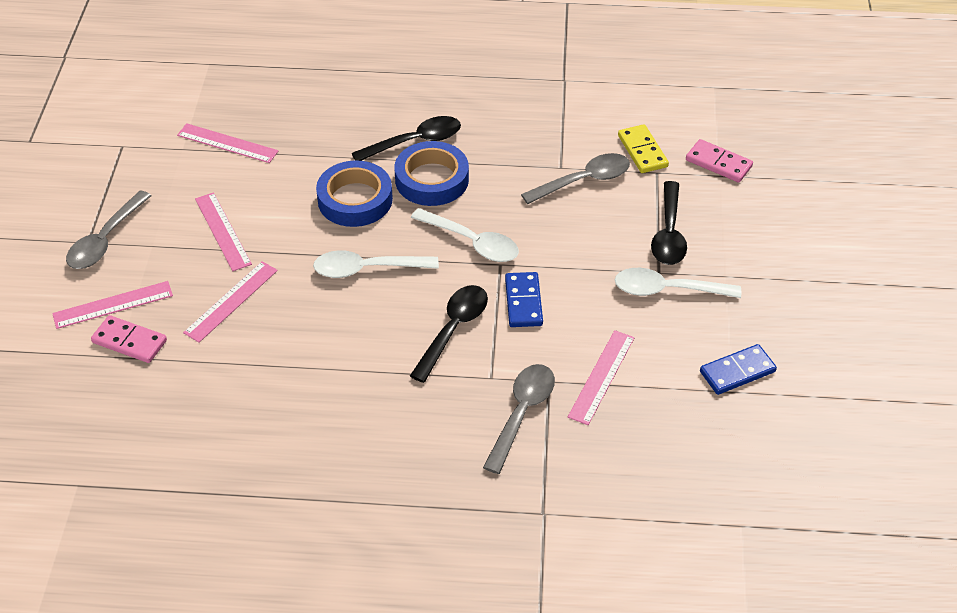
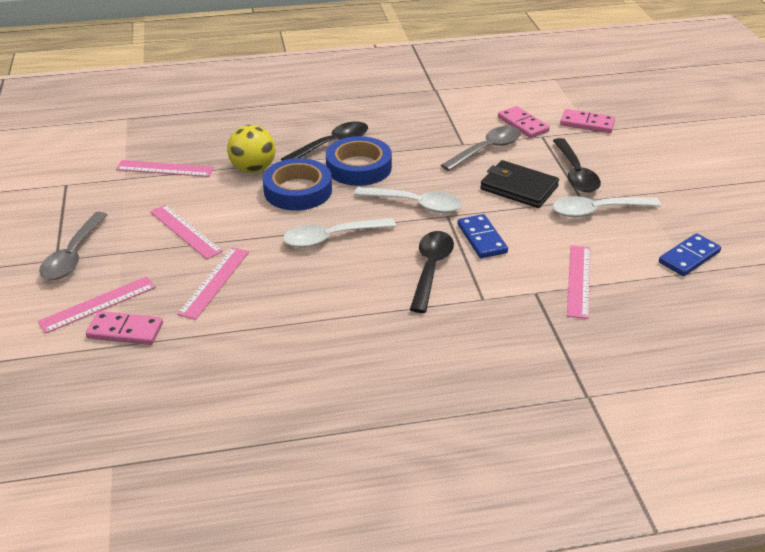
camera: 15 degrees left, 10 degrees down
grey spoon [483,364,555,474] -> none
yellow domino [618,124,669,173] -> pink domino [498,106,550,138]
none -> yellow ball [227,125,275,173]
none -> black wallet [480,160,559,208]

